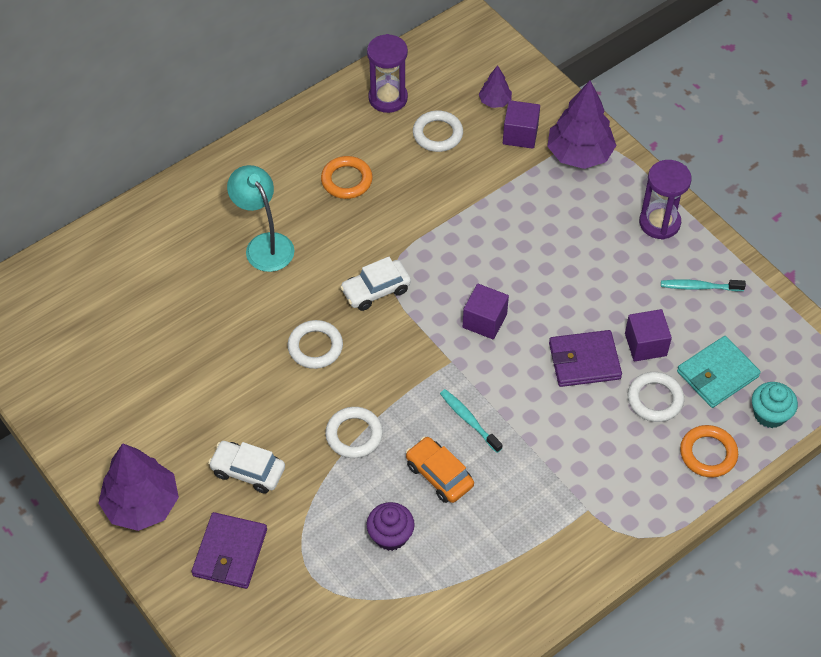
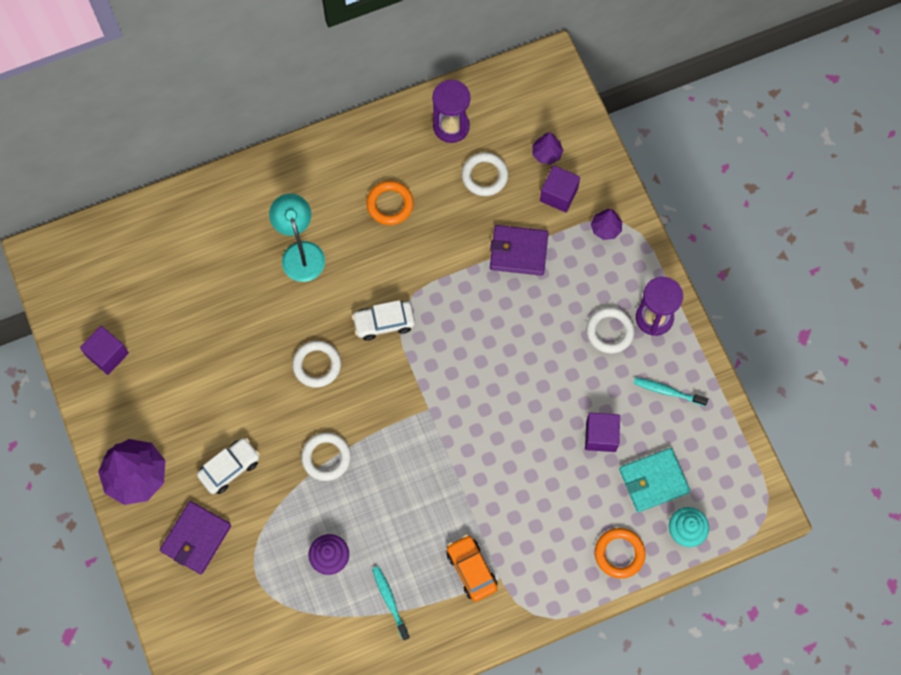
camera: 15 degrees right, 15 degrees up
white car [208,441,285,494] -> white car turned 105 degrees clockwise [197,438,260,494]
orange car [406,436,474,503] -> orange car moved to [447,535,498,602]
turquoise toothbrush [440,389,503,453] -> turquoise toothbrush moved to [372,566,410,641]
purple cube [463,284,509,340] -> purple cube moved to [80,326,129,375]
purple tree [547,81,617,169] -> purple tree [591,209,622,240], size x0.50
purple wallet [549,330,622,387] -> purple wallet moved to [490,225,549,276]
white ring [628,372,684,422] -> white ring moved to [586,307,635,354]

